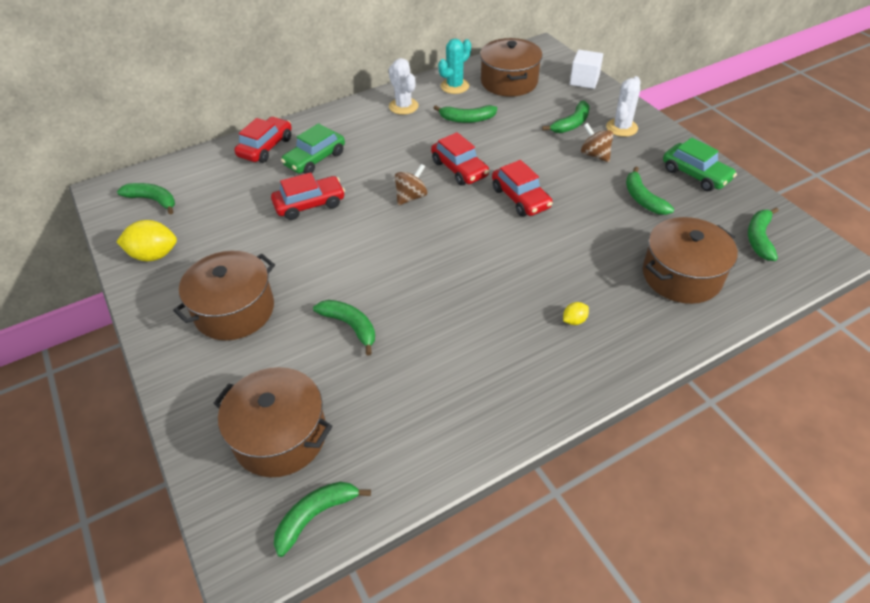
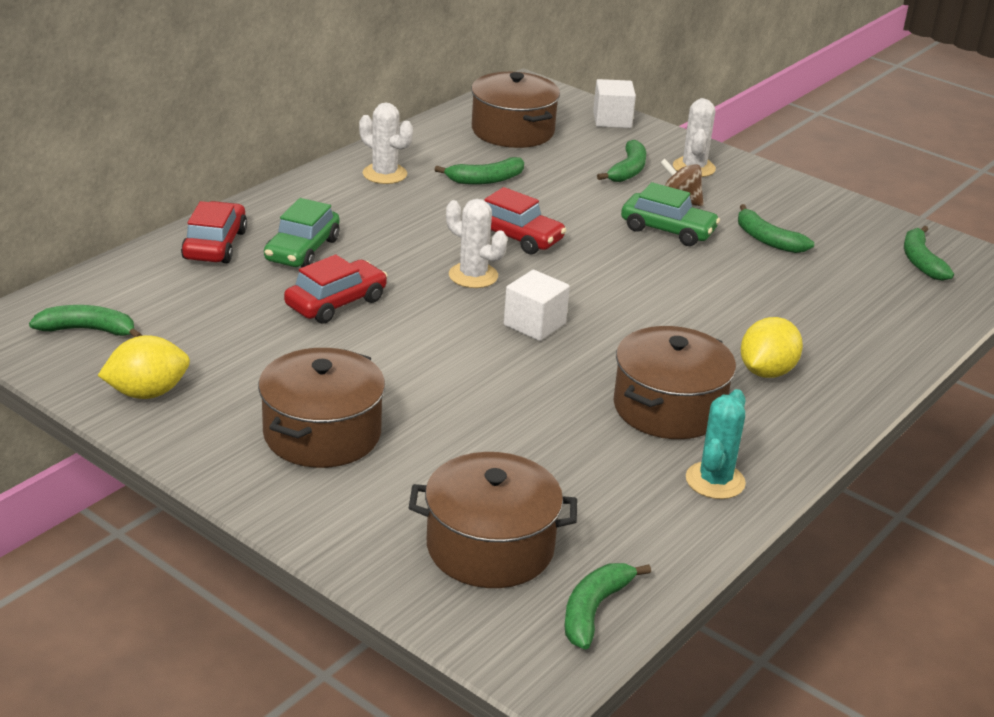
camera: 25 degrees left, 15 degrees down
green banana [313,300,375,356] -> none
brown spinning top [395,164,427,205] -> white cactus [446,199,507,288]
turquoise cactus [438,39,471,94] -> turquoise cactus moved to [686,389,746,499]
red car [492,160,552,217] -> none
yellow lemon [563,302,589,325] -> yellow lemon [741,317,803,378], size x2.03
brown pot [643,217,738,304] -> brown pot moved to [613,326,736,439]
green car [663,138,737,191] -> green car moved to [621,182,720,246]
none -> white cube [504,270,570,341]

